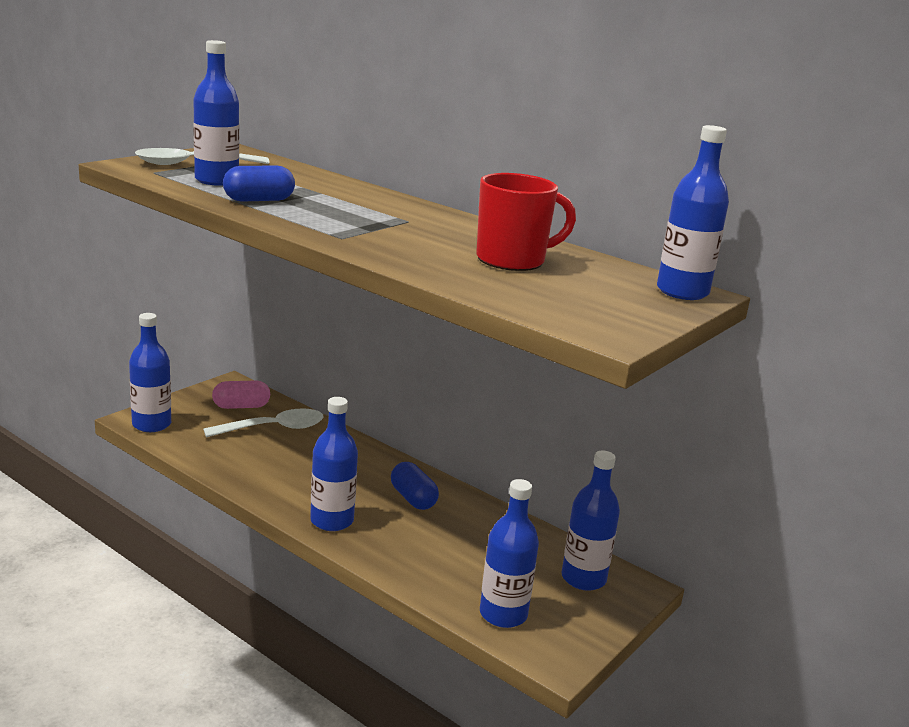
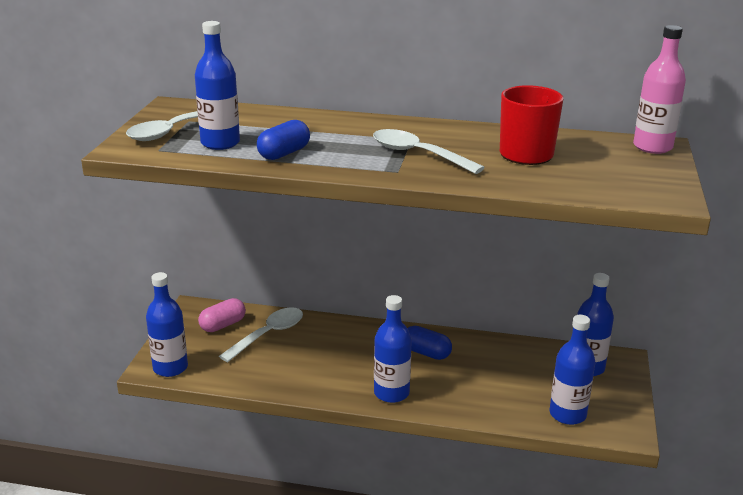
camera: 25 degrees left, 5 degrees up
blue bottle [657,125,729,300] -> pink bottle [633,25,686,154]
none -> white spoon [373,129,485,174]

